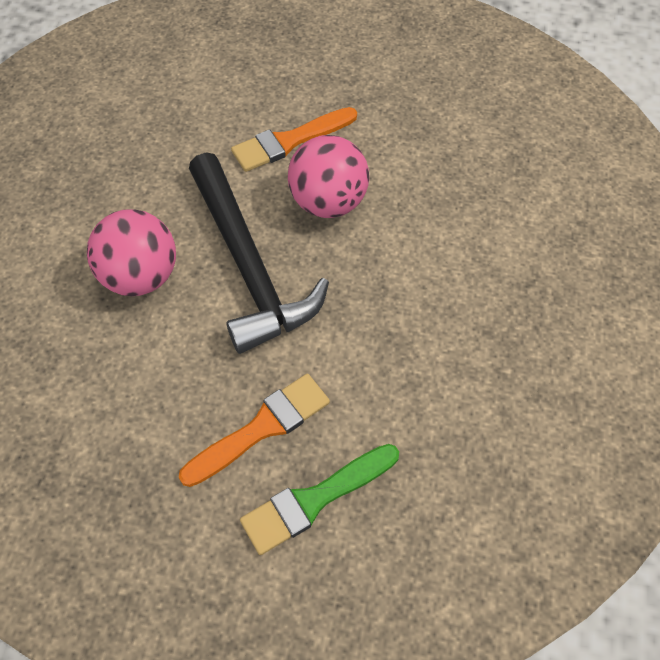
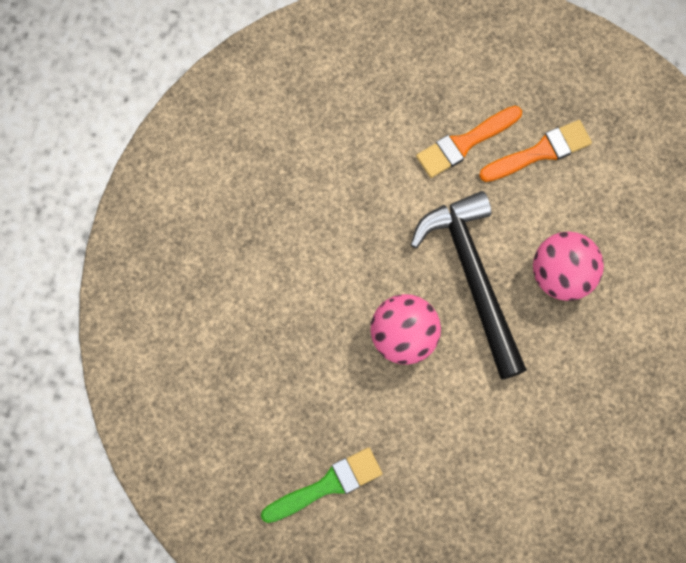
camera: 175 degrees left, 15 degrees up
orange brush [231,107,357,172] -> orange brush moved to [479,120,592,182]
green brush [240,444,399,555] -> green brush moved to [261,447,382,523]

